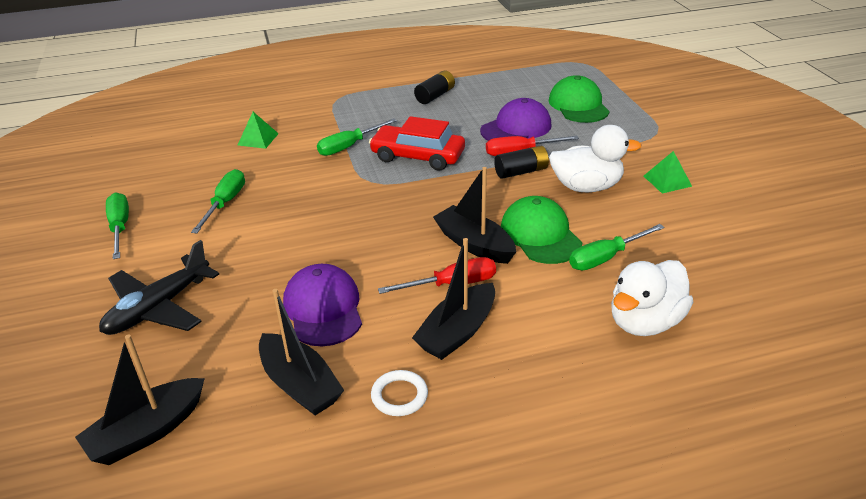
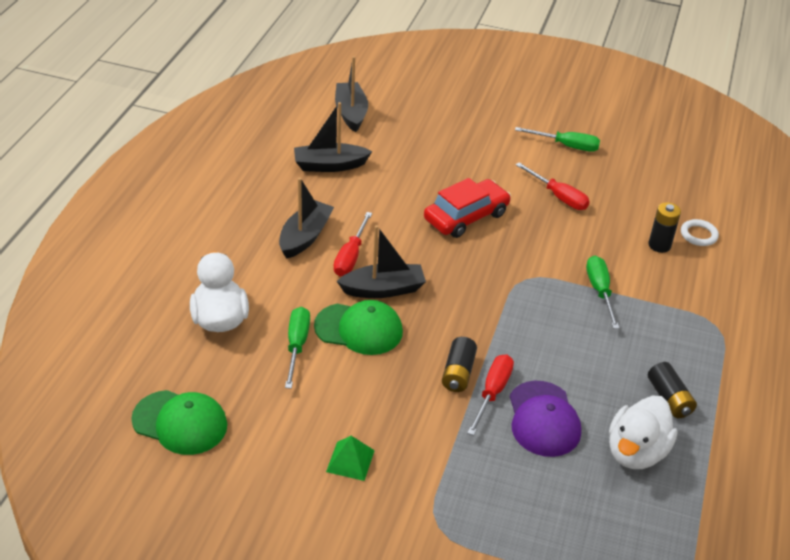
camera: 120 degrees right, 5 degrees up
black plane [99,240,219,335] -> none
green screwdriver [191,169,245,233] -> red screwdriver [516,163,590,210]
green pyramid [238,112,279,149] -> black battery [649,202,681,253]
purple cap [283,264,362,346] -> none
red car [369,116,465,170] -> red car moved to [424,178,511,238]
white ring [371,370,428,416] -> white ring moved to [681,219,719,246]
black boat [412,238,495,360] -> black boat turned 45 degrees clockwise [279,178,334,259]
green cap [549,75,610,123] -> green cap moved to [131,390,227,455]
white duck [549,125,642,192] -> white duck moved to [609,395,677,469]

